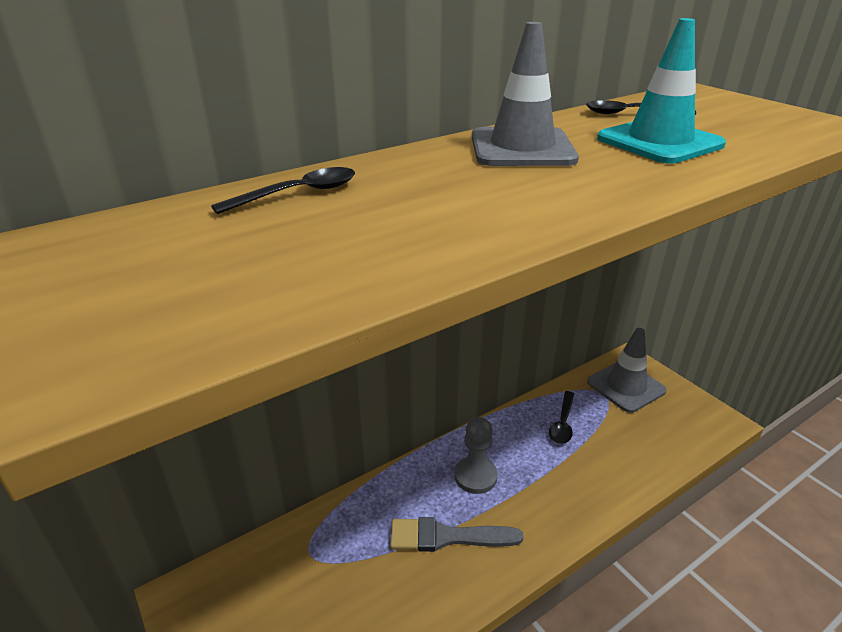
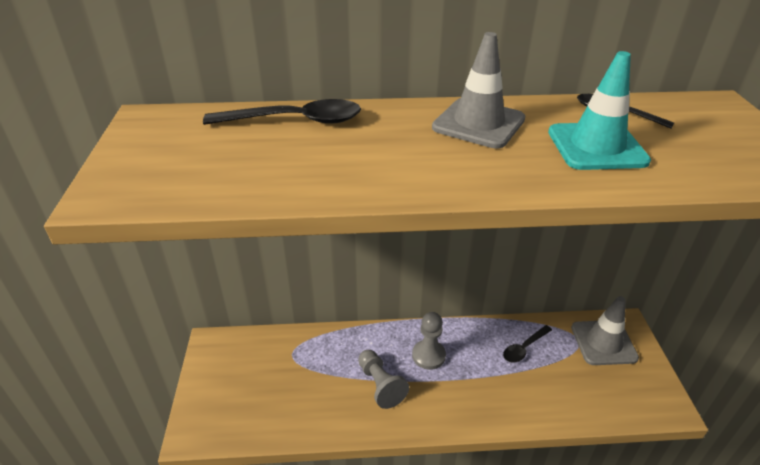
camera: 30 degrees right, 5 degrees up
black spoon [211,167,355,214] -> black spoon [203,99,361,125], size x1.59
grey brush [390,517,524,552] -> grey pawn [358,350,409,409]

